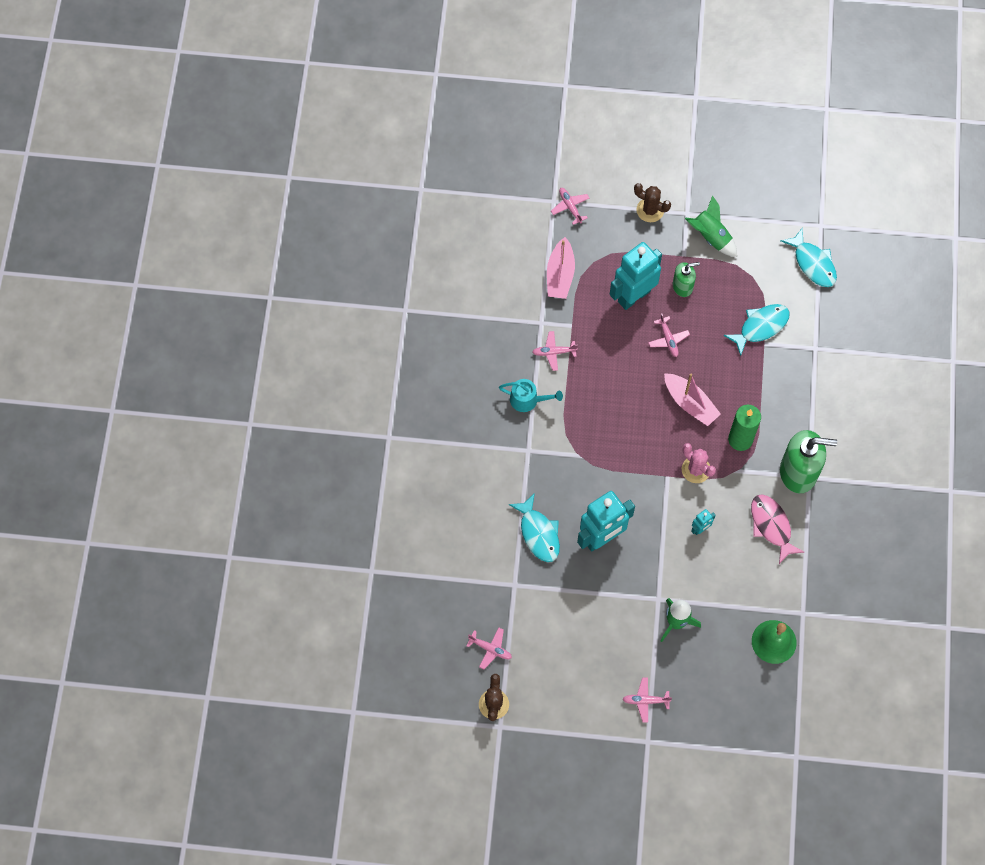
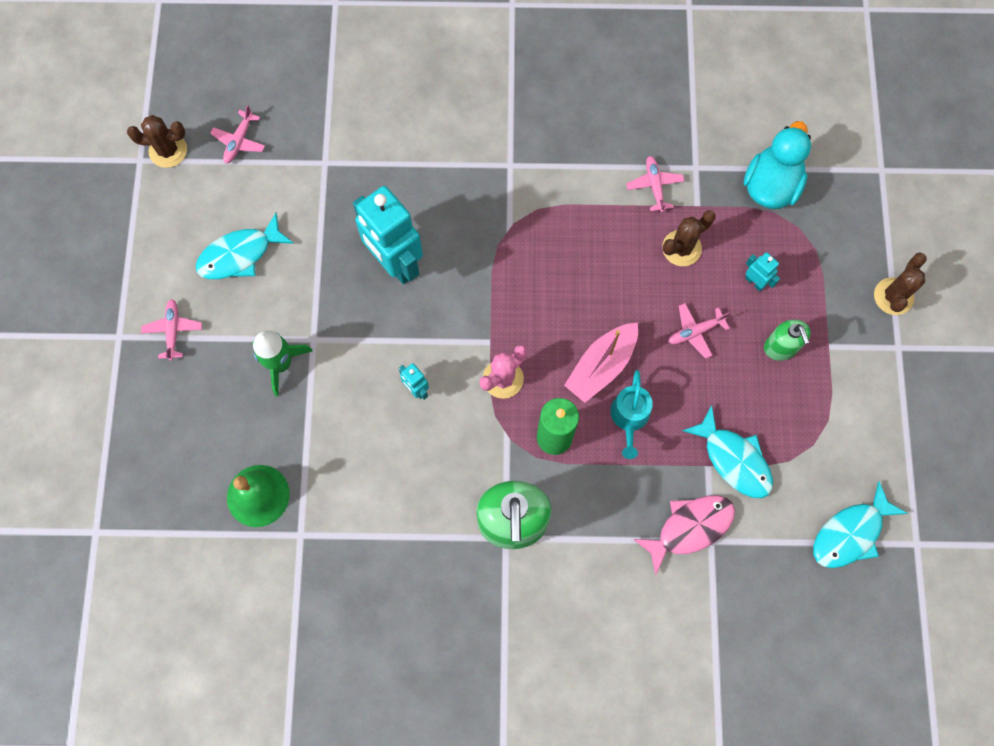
camera: 85 degrees right, 5 degrees up
turquoise watering can [499,379,563,412] -> turquoise watering can moved to [611,370,653,459]
turquoise fish [509,493,560,562] -> turquoise fish moved to [196,213,294,279]
pink boat [547,237,575,299] -> turquoise duck [744,121,811,209]
pink plane [551,188,589,225] -> none
turquoise robot [610,242,662,310] -> turquoise robot [745,252,780,291], size x0.43
green rocket [685,195,737,257] -> none
pink fish [751,494,805,564] -> pink fish moved to [633,495,735,575]
none -> brown cactus [662,210,716,266]

